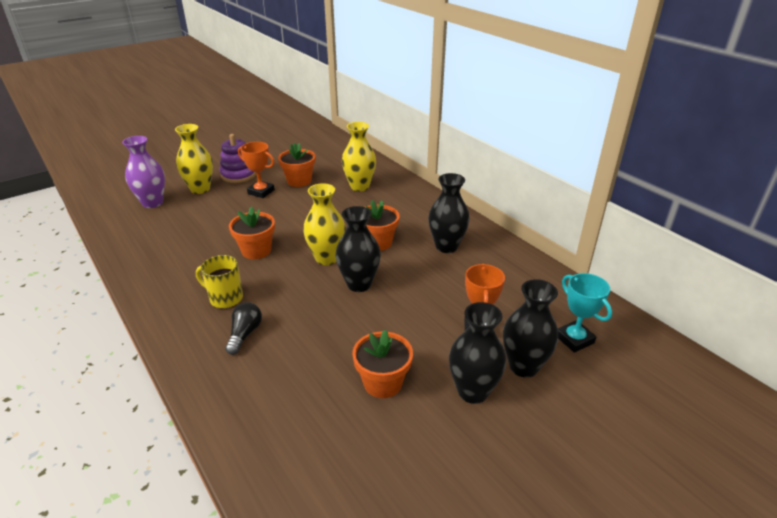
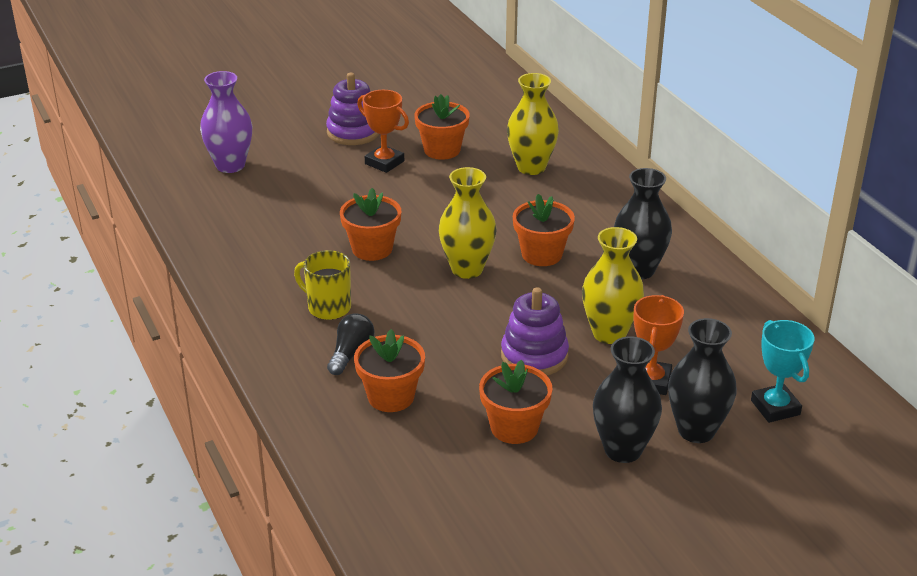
camera: 10 degrees right, 0 degrees up
yellow vase [175,124,213,194] -> yellow vase moved to [582,227,644,344]
black vase [336,206,381,292] -> none
none -> orange flower pot [354,329,425,412]
none -> purple stacking toy [501,287,569,375]

